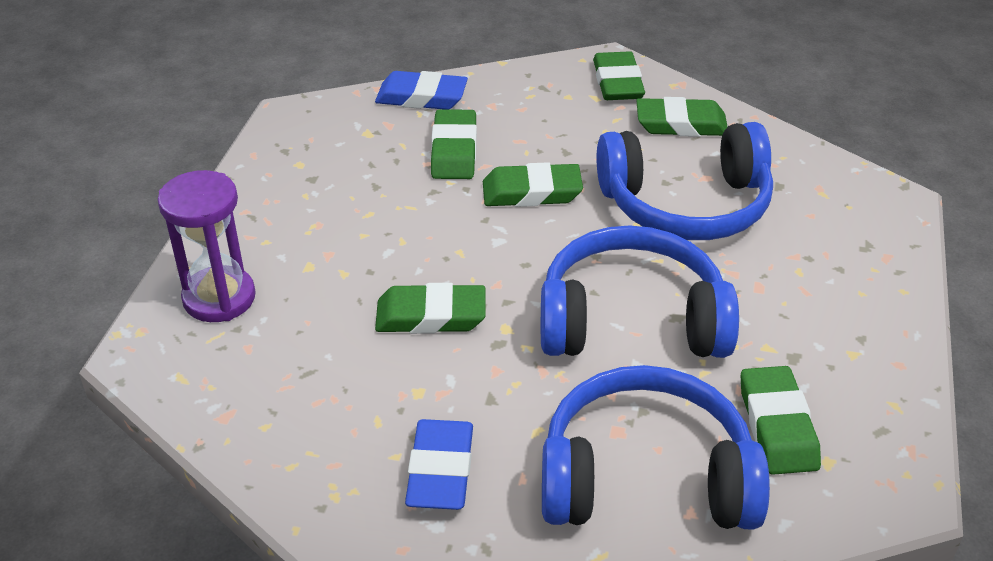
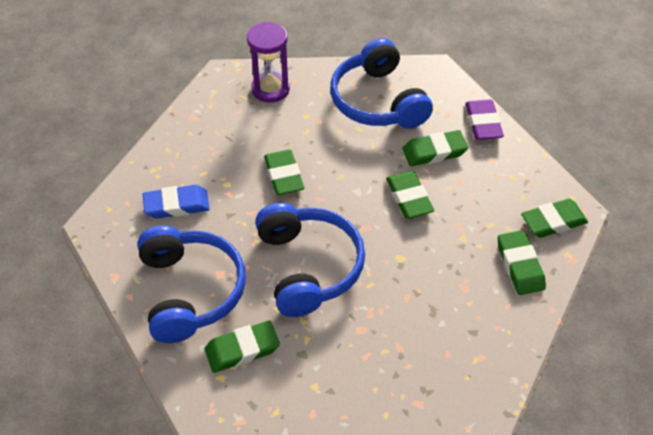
camera: 75 degrees right, 10 degrees up
blue eraser [375,71,468,110] -> purple eraser [465,99,504,140]
blue headphones [597,122,773,240] -> blue headphones moved to [330,38,433,129]

